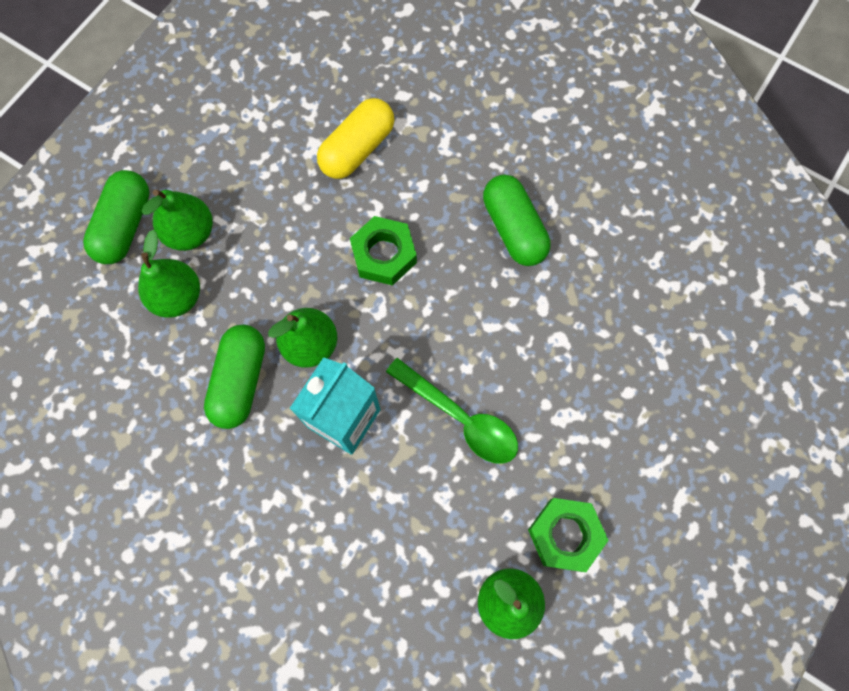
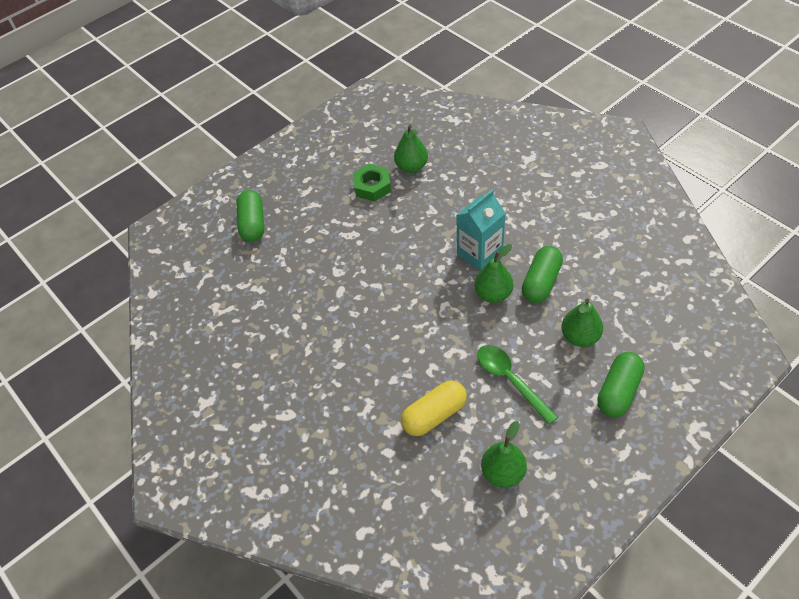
camera: 160 degrees left, 20 degrees down
green pear [142,190,213,251] -> green pear moved to [481,421,527,488]
green nut [350,216,417,286] -> none
green spoon [386,358,518,464] -> green spoon moved to [477,345,558,425]
green capsule [483,175,550,266] -> green capsule moved to [236,190,264,242]

